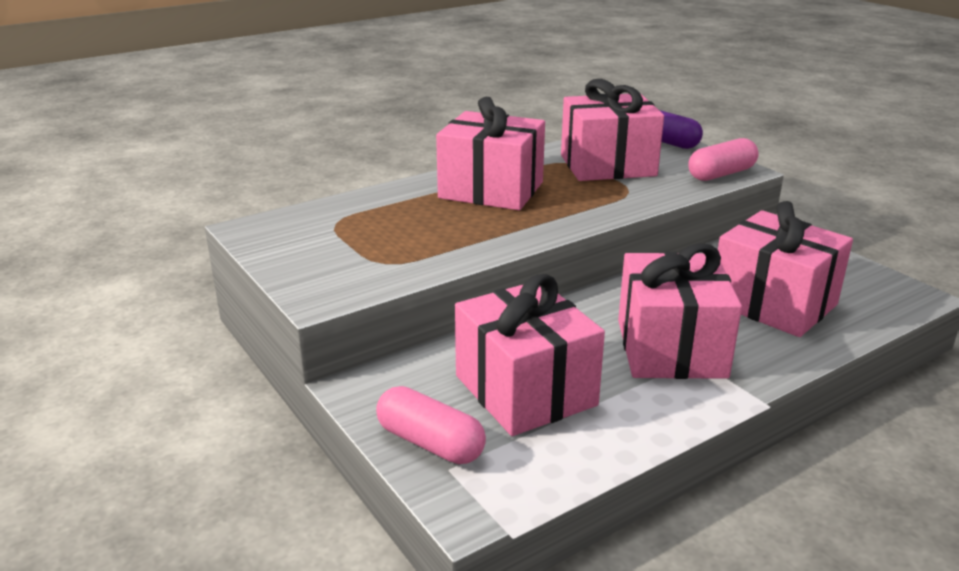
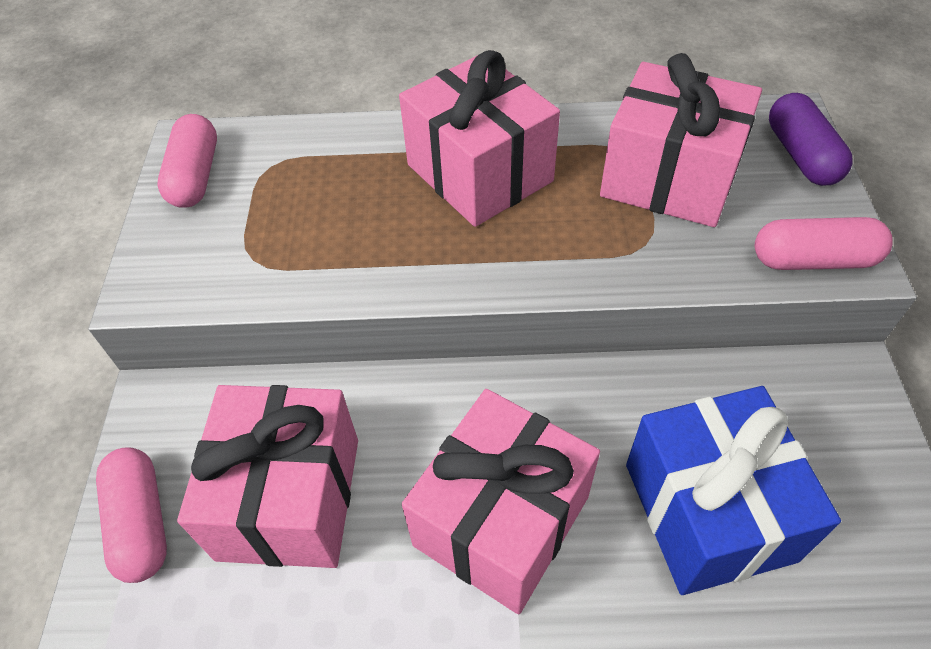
camera: 35 degrees right, 25 degrees up
pink gift [718,201,853,337] -> blue gift [626,386,841,595]
none -> pink capsule [158,114,217,208]

